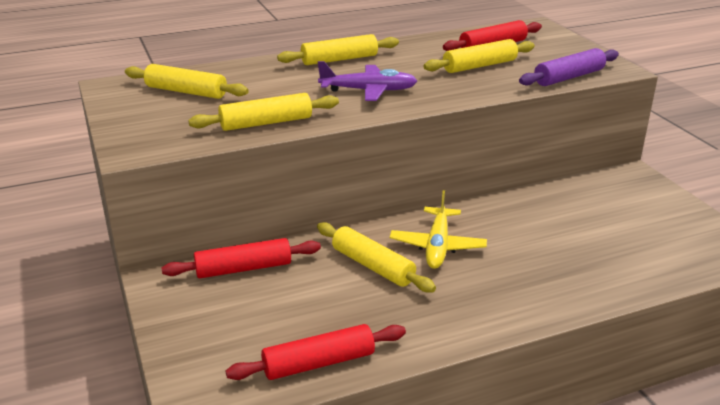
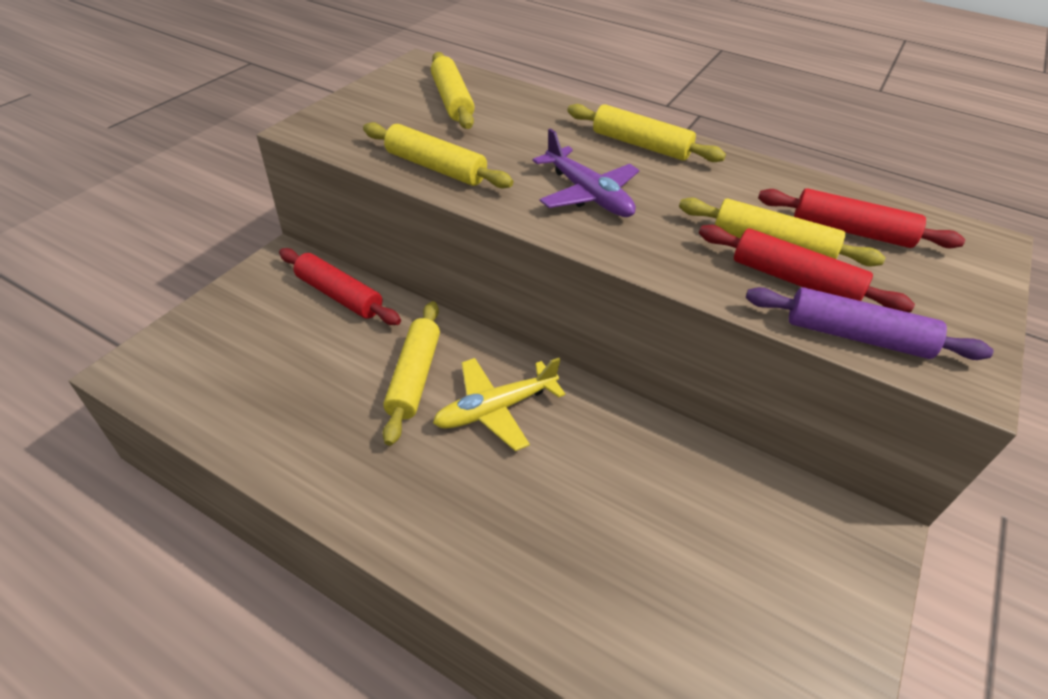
camera: 50 degrees right, 15 degrees up
red rolling pin [226,324,406,380] -> red rolling pin moved to [699,225,915,312]

